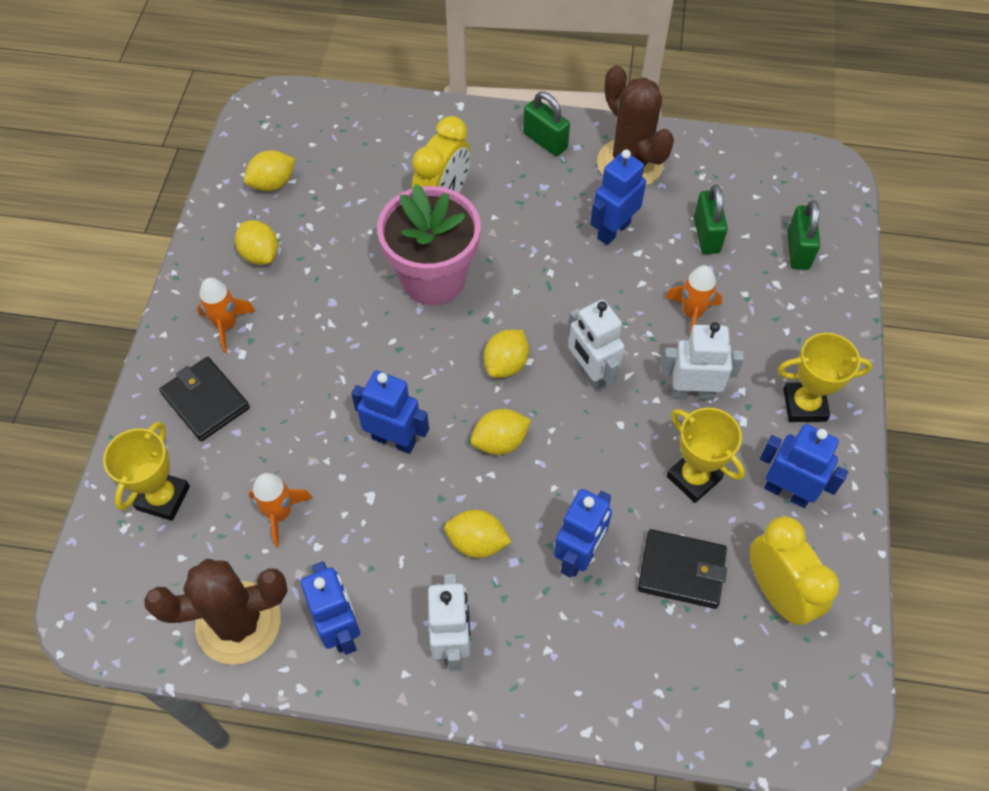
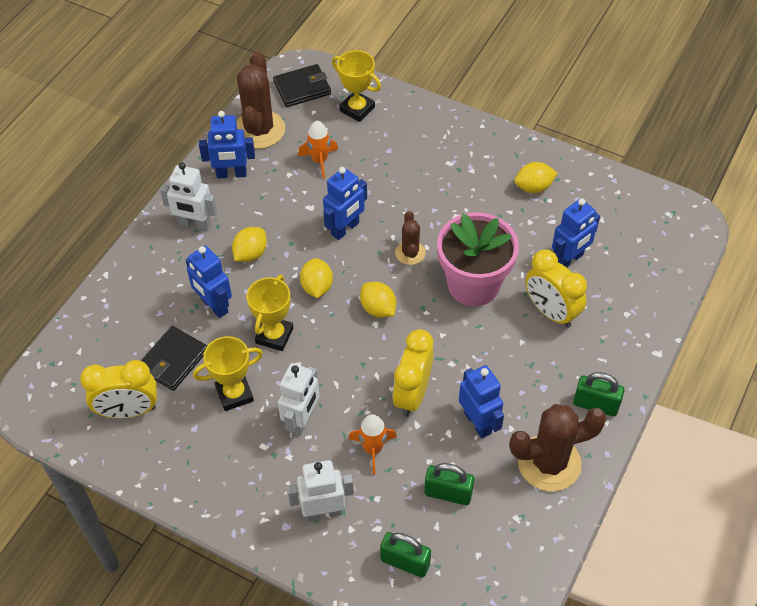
camera: 110 degrees right, 5 degrees down
black wallet [159,357,250,441] -> black wallet moved to [273,64,331,107]
orange rocket [197,278,256,353] -> none
yellow lemon [244,150,295,191] -> none
green padlock [523,92,570,156] -> green padlock turned 45 degrees clockwise [573,372,624,416]
white robot [568,299,624,392] -> white robot moved to [287,460,354,521]
blue robot [760,424,848,508] -> blue robot moved to [552,198,600,267]
yellow trophy [778,333,872,422] -> yellow trophy moved to [246,275,293,351]
none -> yellow clock [392,329,434,417]
none -> brown cactus [395,211,426,265]

